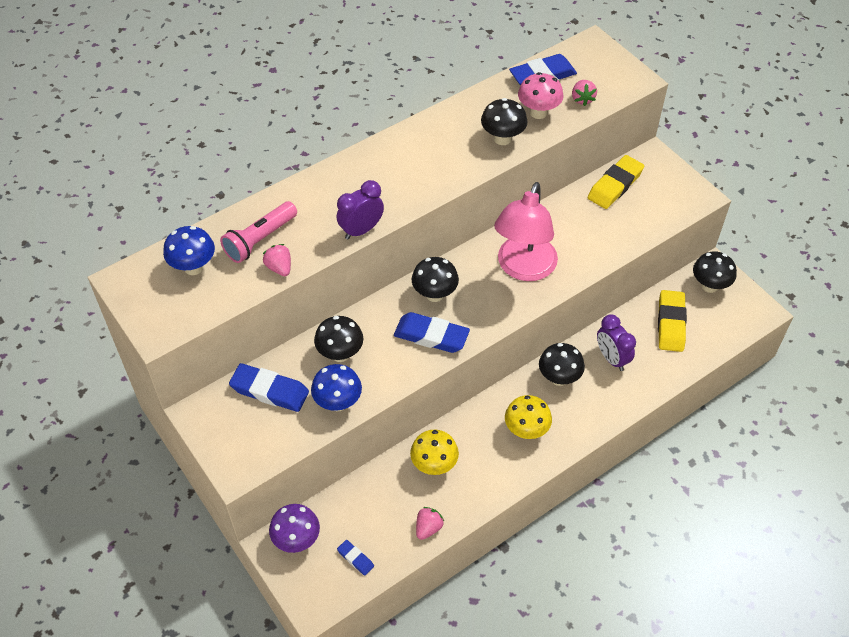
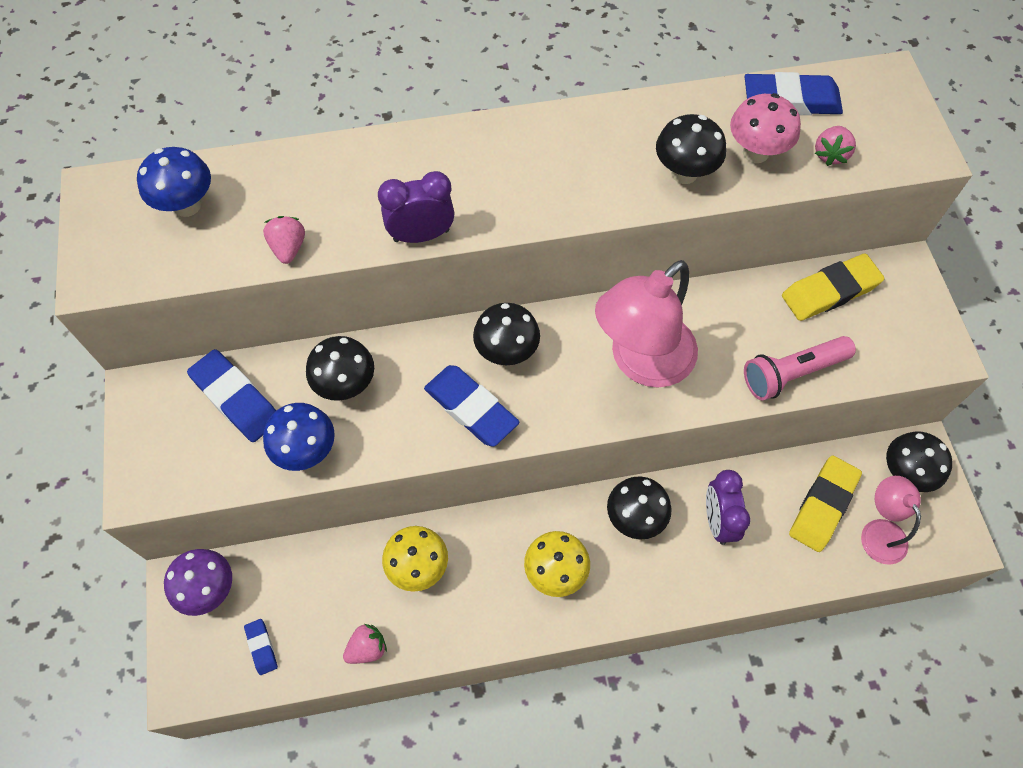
camera: 25 degrees right, 10 degrees up
pink flashlight [220,201,297,263] -> pink flashlight moved to [744,336,856,400]
none -> pink lamp [861,476,921,565]

